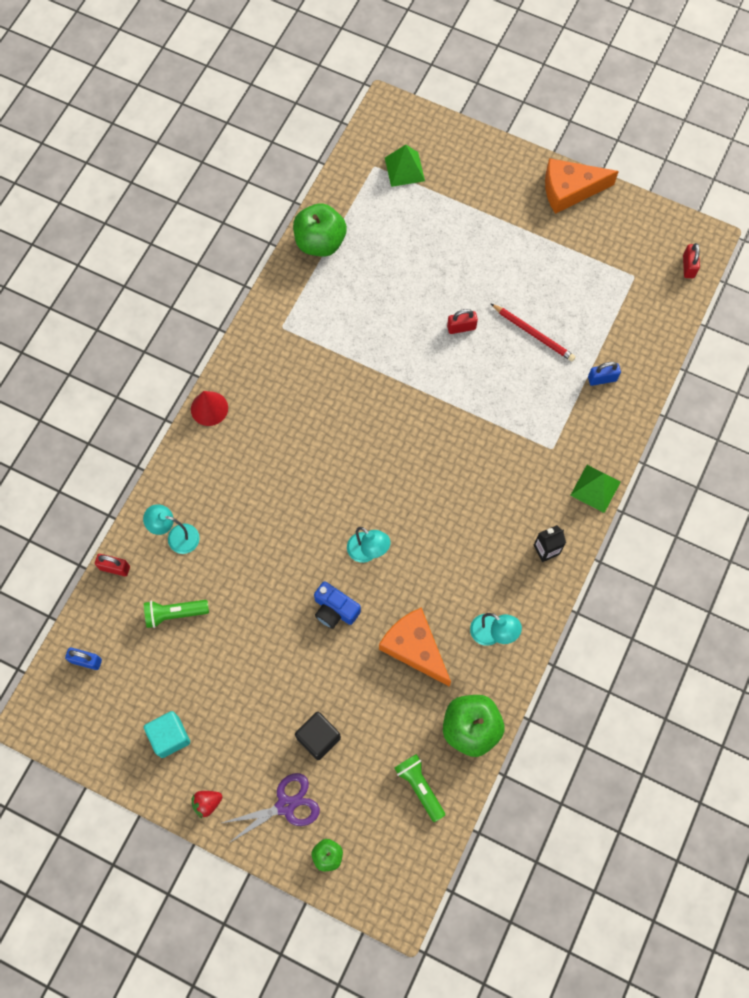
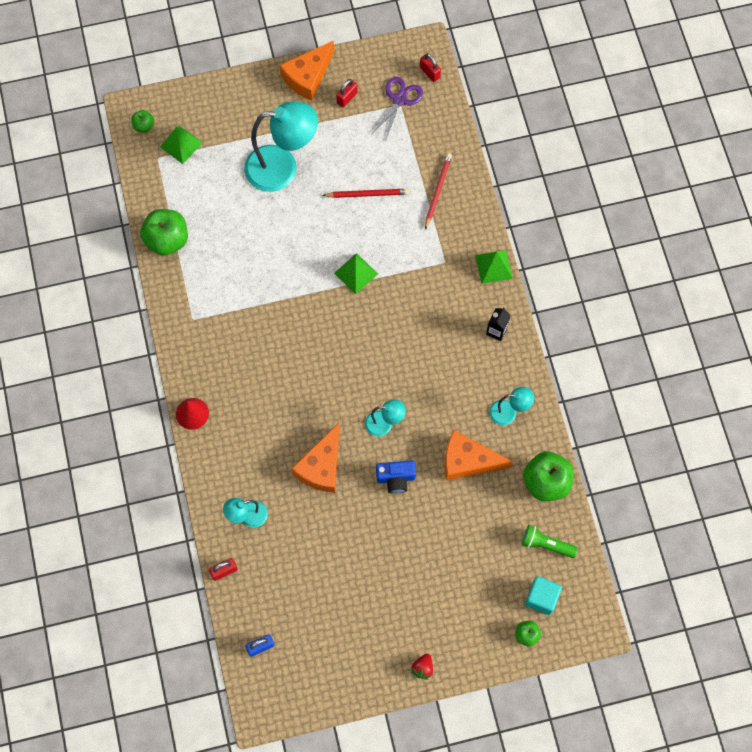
camera: 40 degrees left, 0 degrees up
green flashlight [144,600,209,628] -> none
turquoise cube [144,711,190,758] -> turquoise cube moved to [525,576,562,615]
purple scissors [222,773,320,844] -> purple scissors moved to [371,77,423,141]
black cube [295,712,341,760] -> none
red padlock [447,309,478,334] -> red padlock moved to [336,79,358,108]
blue padlock [588,362,621,386] -> red pencil [425,153,452,229]
none -> green apple [131,110,154,133]
none -> turquoise lamp [244,101,318,192]
none -> orange cheese [291,423,339,493]
none -> green pyramid [334,253,378,294]

